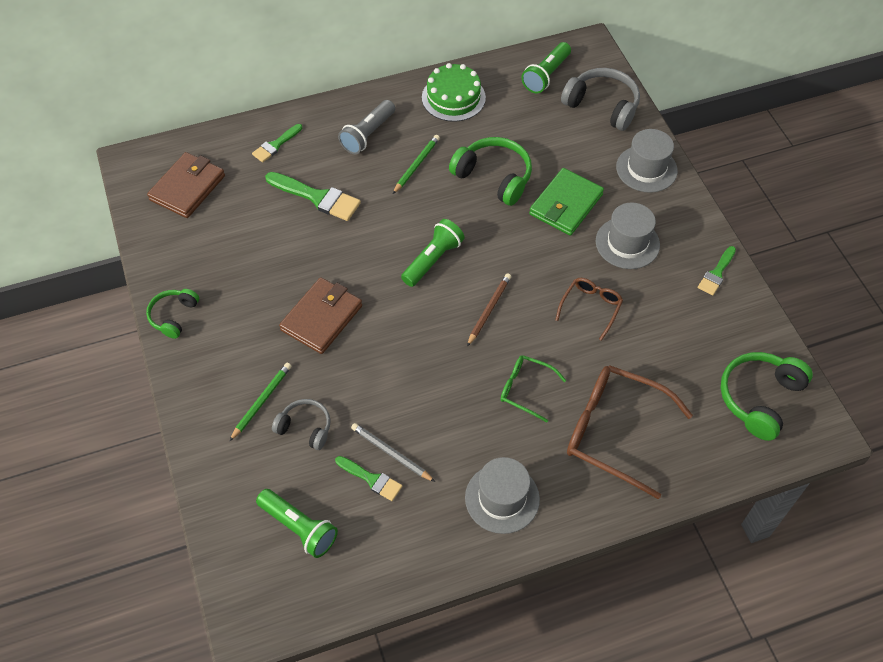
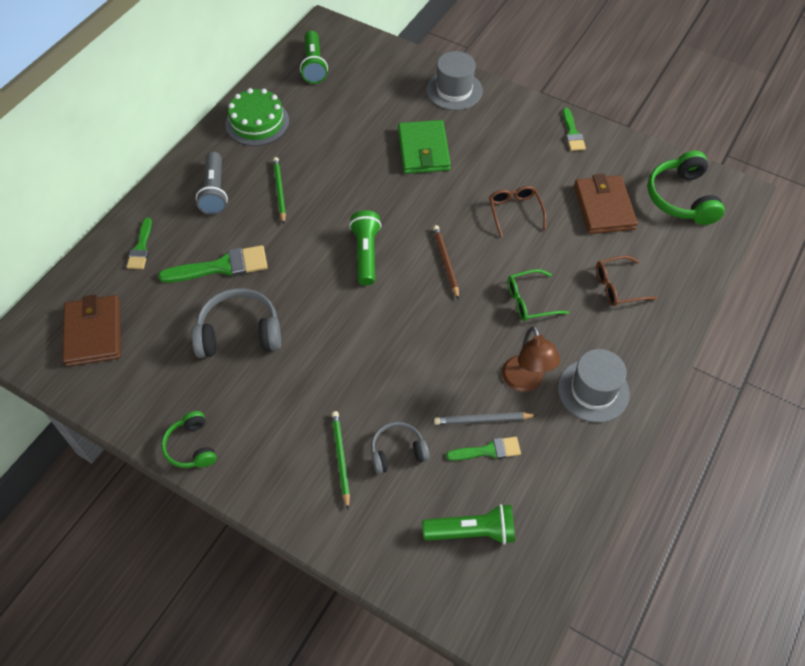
camera: 40 degrees left, 0 degrees up
brown wallet [279,277,362,354] -> brown wallet moved to [574,174,638,234]
green headphones [449,137,532,206] -> none
grey headphones [561,68,640,131] -> grey headphones moved to [192,288,281,358]
brown glasses [567,365,693,499] -> brown glasses [596,255,657,306], size x0.53
grey hat [596,203,660,269] -> none
none -> brown lamp [502,326,560,392]

